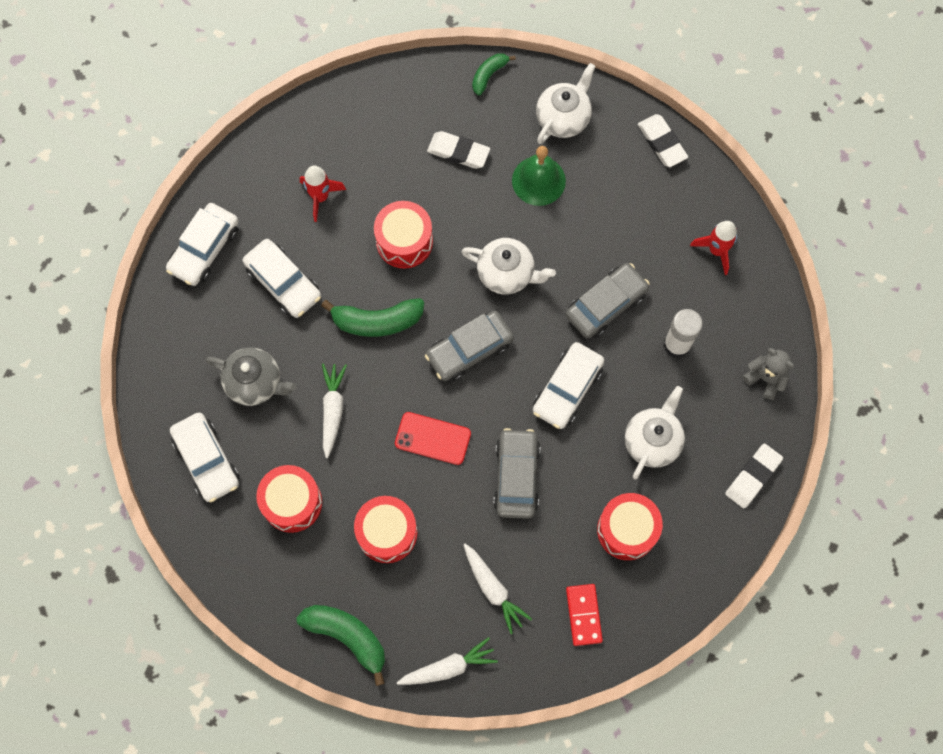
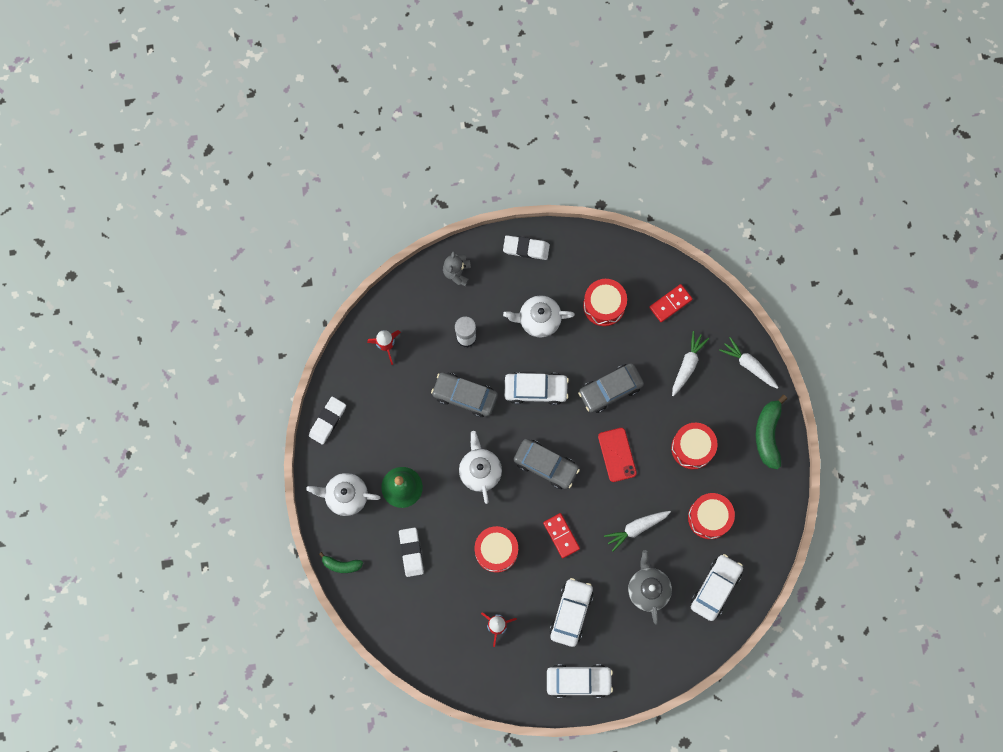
camera: 120 degrees left, 5 degrees up
green banana [321,298,424,337] -> red domino [543,513,580,558]

